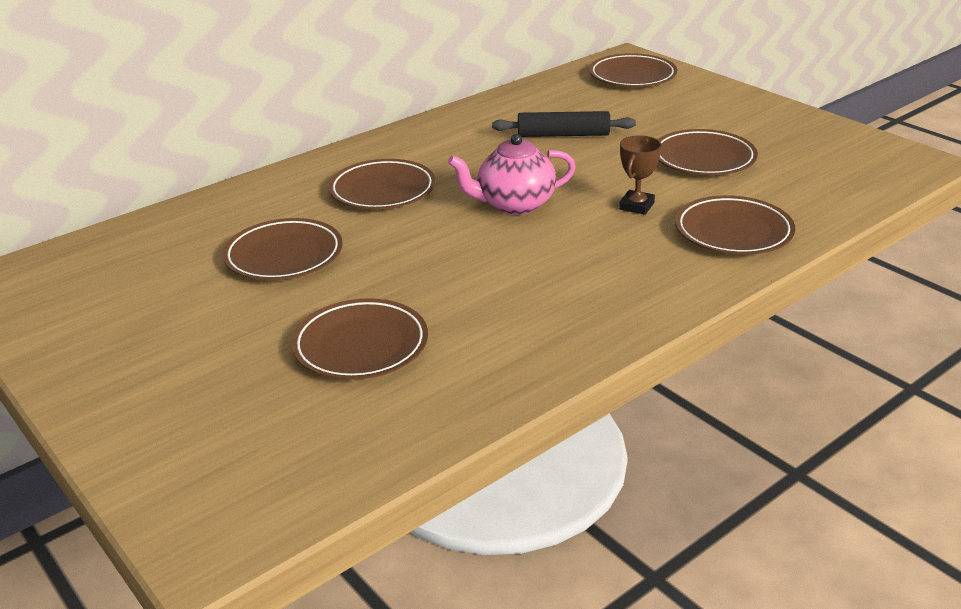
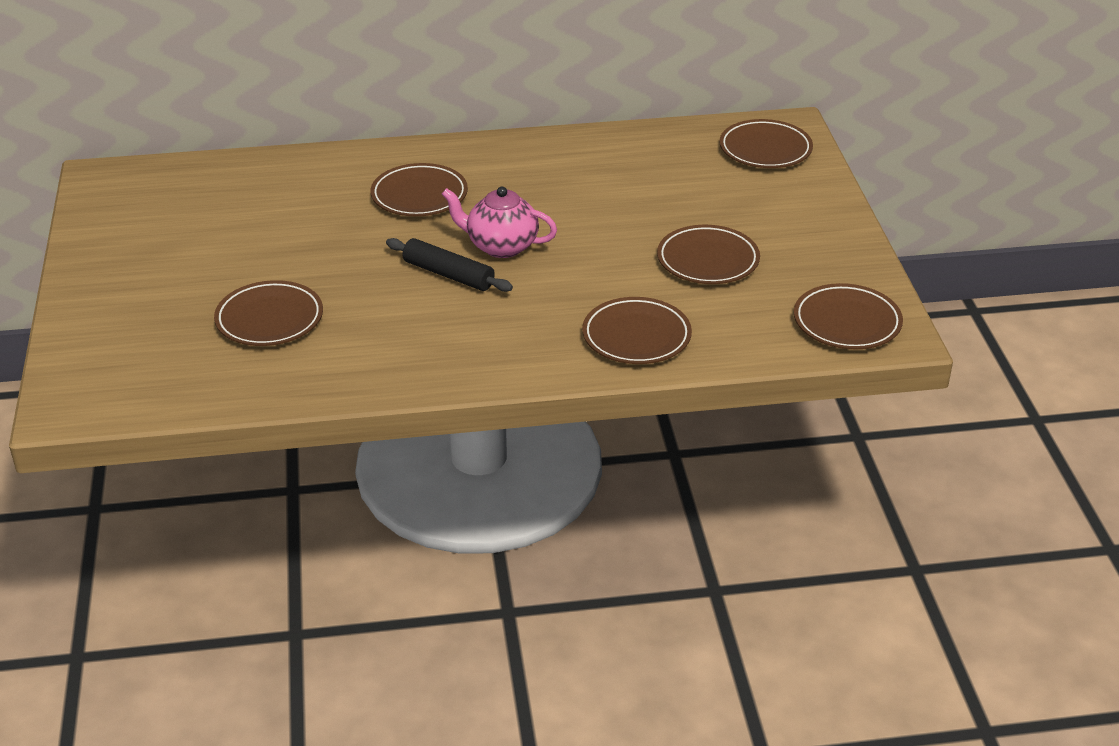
camera: 30 degrees right, 5 degrees up
brown plate [222,218,343,280] -> brown plate moved to [794,283,903,349]
black rolling pin [492,111,636,137] -> black rolling pin moved to [386,238,513,292]
brown trophy [619,135,662,215] -> none

